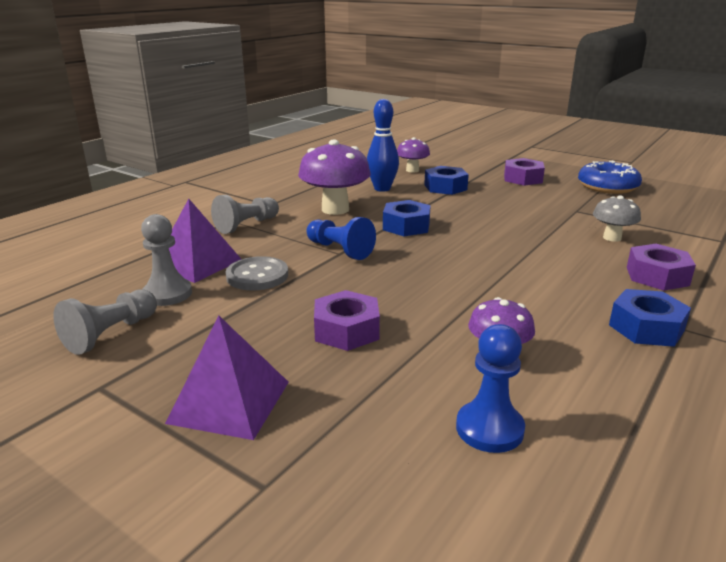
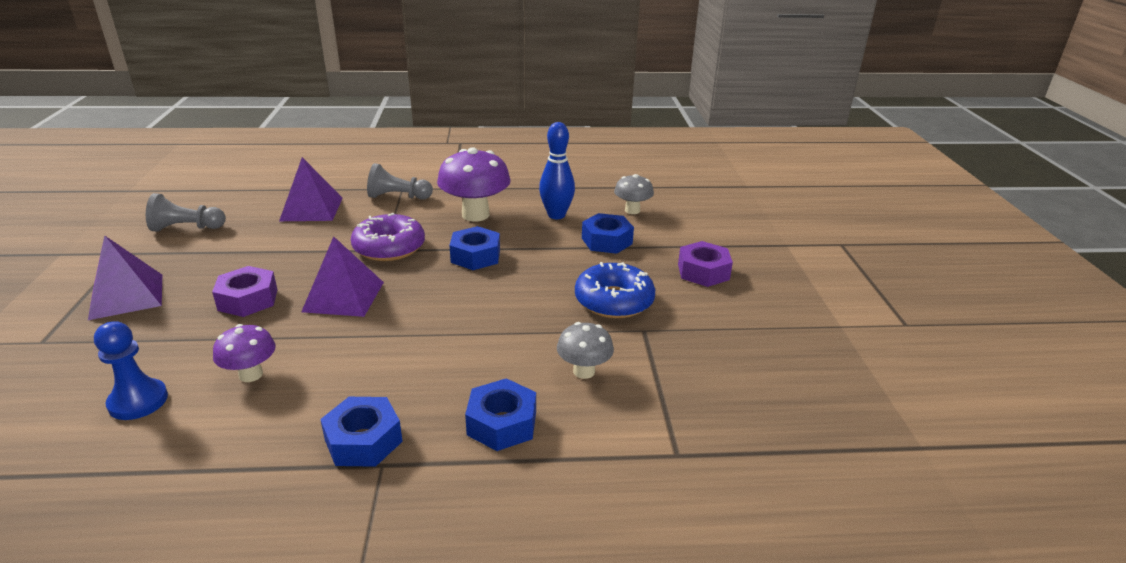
camera: 50 degrees right, 5 degrees up
grey pawn [141,214,192,306] -> none
grey button [226,256,288,291] -> none
blue pawn [307,217,376,260] -> purple donut [351,213,425,261]
purple mushroom [397,137,430,173] -> grey mushroom [614,174,654,214]
blue donut [578,161,642,194] -> blue donut moved to [575,262,655,318]
purple nut [627,244,696,291] -> blue nut [465,378,536,451]
none -> purple pyramid [301,236,384,317]

